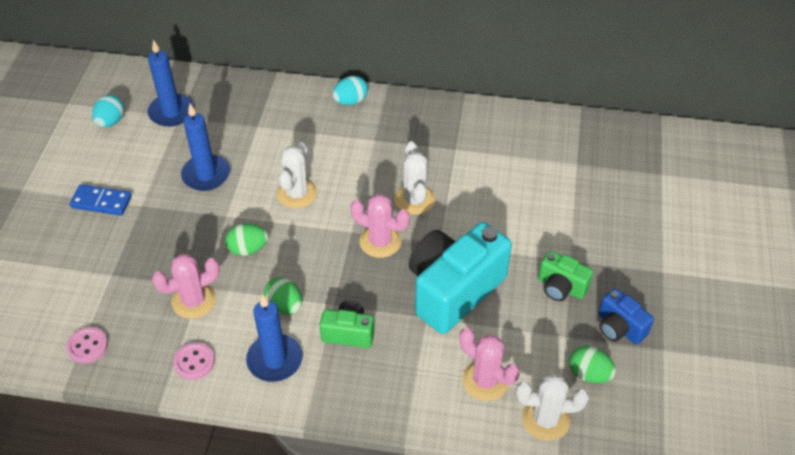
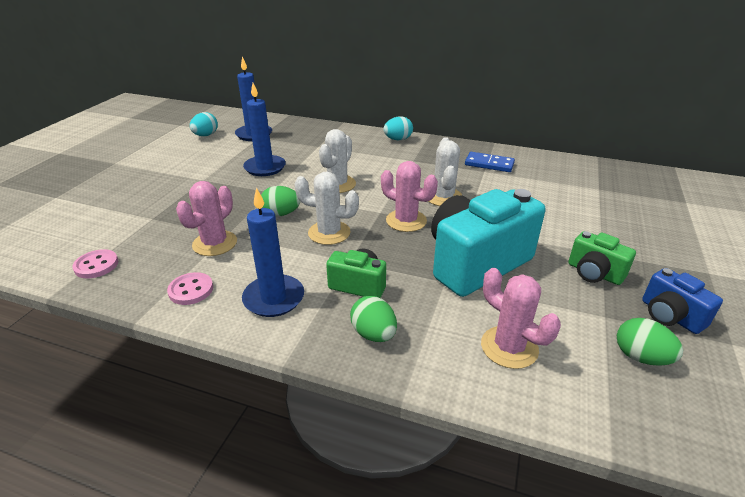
camera: 10 degrees right, 15 degrees down
blue domino [70,184,132,215] -> blue domino moved to [465,152,515,172]
pink cactus [152,254,220,319] -> pink cactus turned 45 degrees counterclockwise [176,181,237,256]
green egg [264,277,303,314] -> green egg moved to [350,296,397,342]
white cactus [516,374,589,441] -> white cactus moved to [295,172,359,245]

